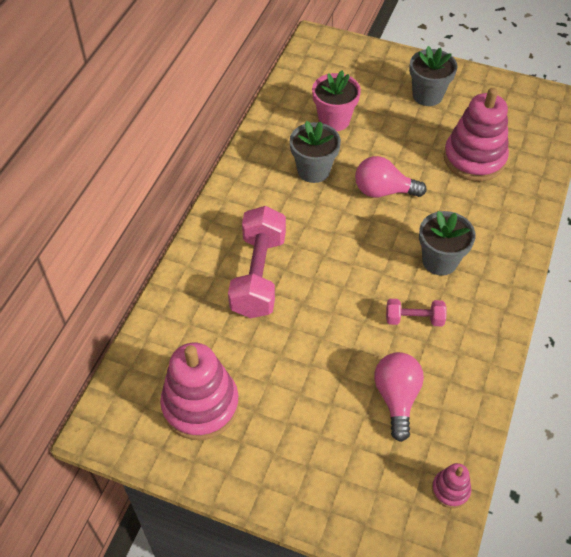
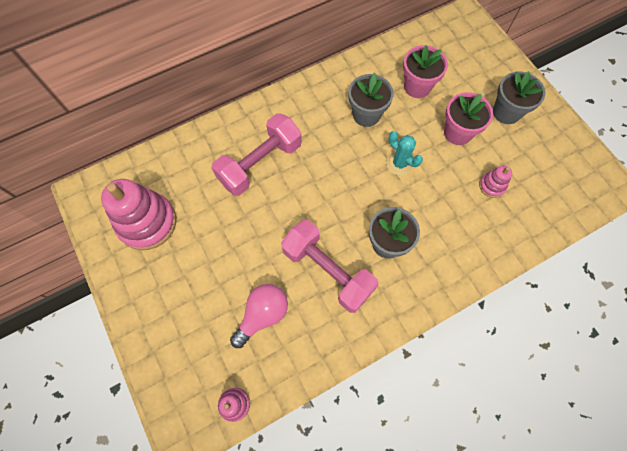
camera: 40 degrees right, 15 degrees up
pink light bulb [355,156,427,198] -> turquoise cactus [386,131,423,175]
pink dumbbell [386,299,447,326] -> pink dumbbell [281,220,379,313], size x1.96
pink stacking toy [444,88,509,181] -> pink stacking toy [479,165,512,198], size x0.47
none -> pink flower pot [444,92,493,145]

